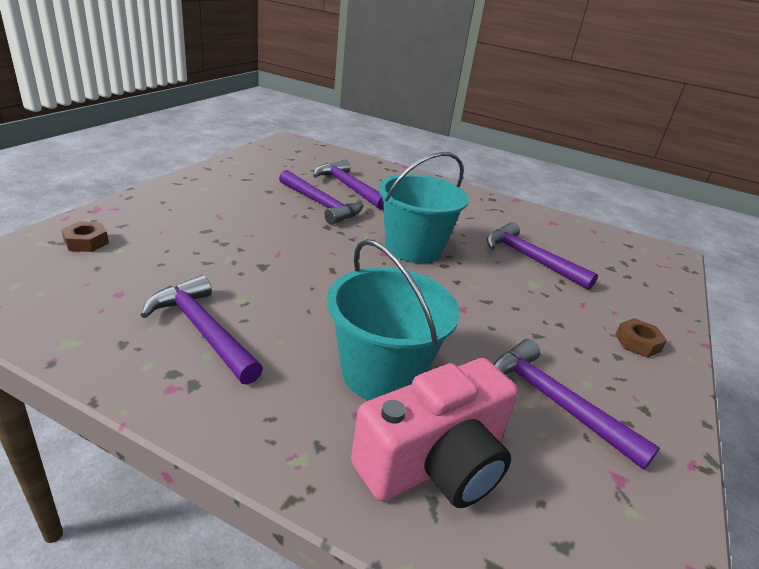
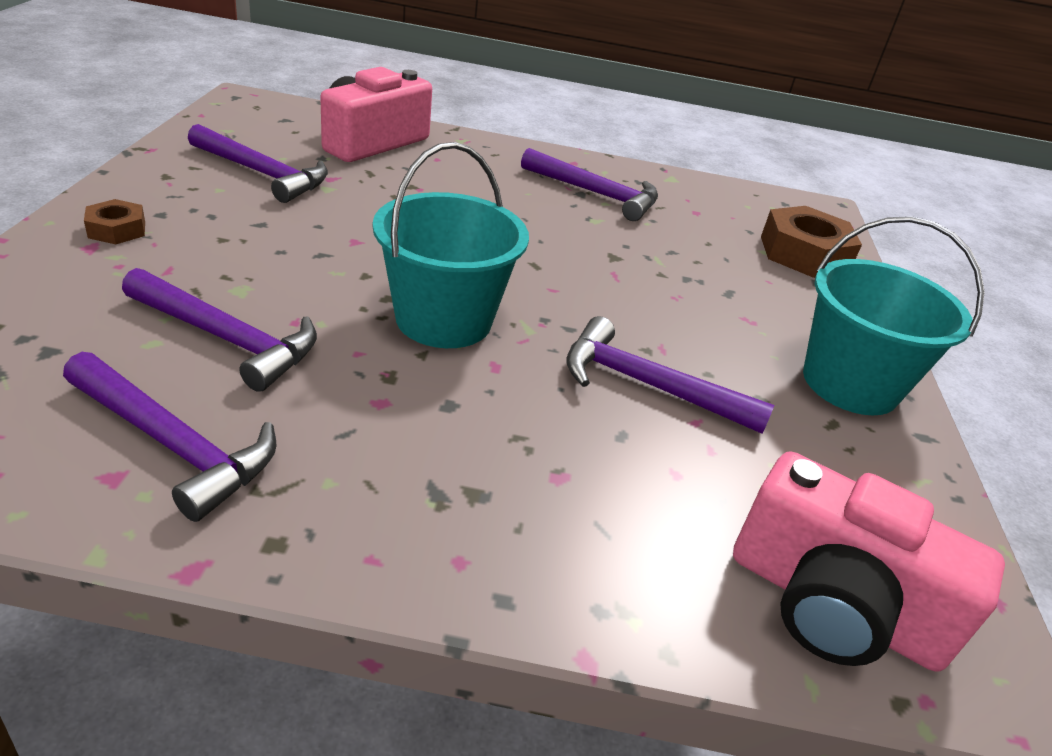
camera: 160 degrees right, 5 degrees up
brown nut [61,221,109,252] -> brown nut [761,206,862,278], size x1.94
purple hammer [313,160,383,210] -> purple hammer moved to [63,352,277,522]
turquoise bucket [327,239,460,400] -> turquoise bucket moved to [803,216,985,415]
none -> pink camera [733,451,1005,672]

